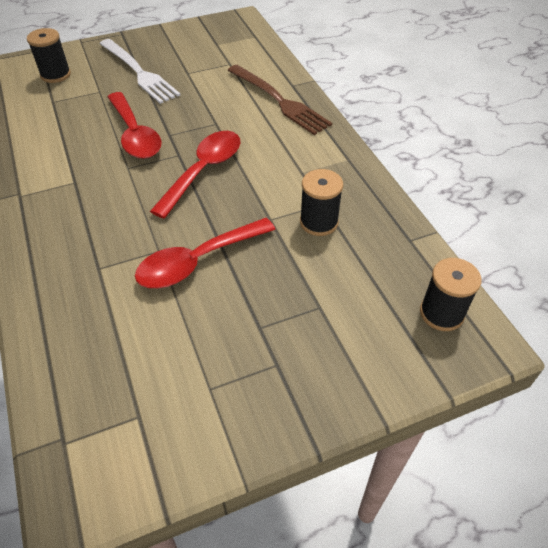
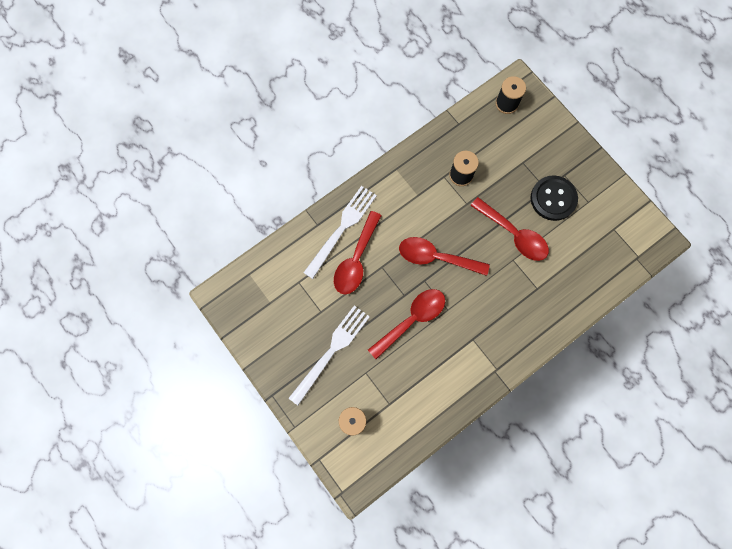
camera: 105 degrees left, 25 degrees up
brown fork [227,65,332,135] -> white fork [303,186,377,279]
none -> red spoon [334,211,382,294]
none -> black button [531,175,578,221]

